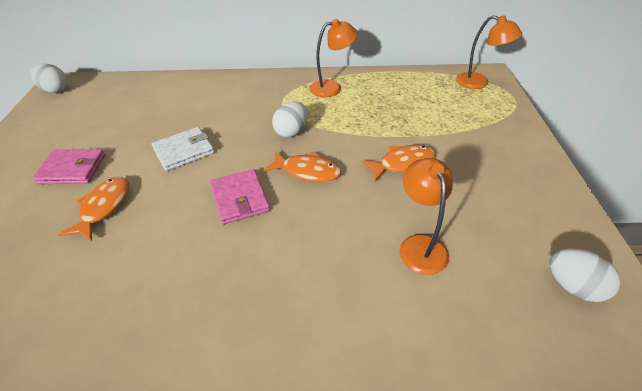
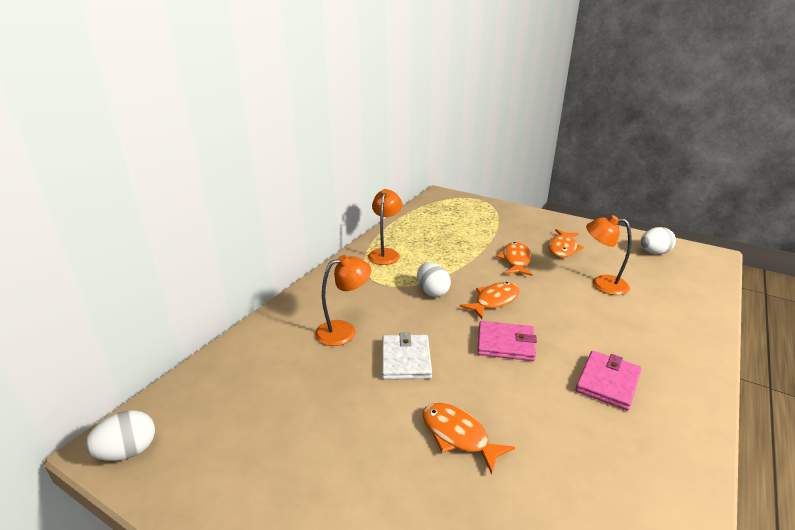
camera: 60 degrees left, 15 degrees down
pink wallet [33,149,105,184] -> pink wallet moved to [576,351,642,411]
orange lamp [456,15,522,89] -> orange lamp moved to [315,255,371,346]
none -> orange fish [548,229,584,258]

